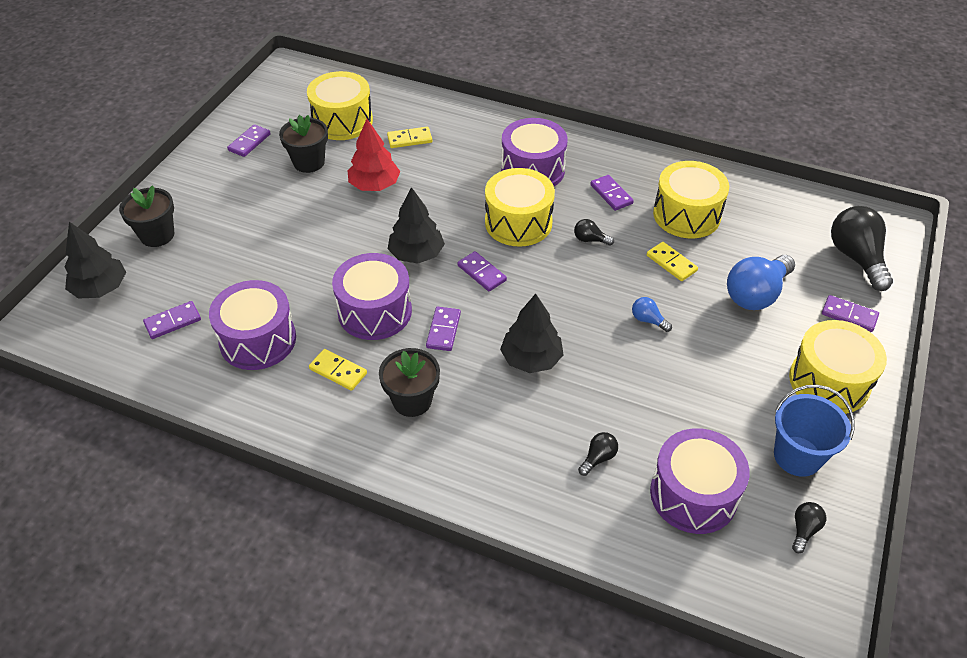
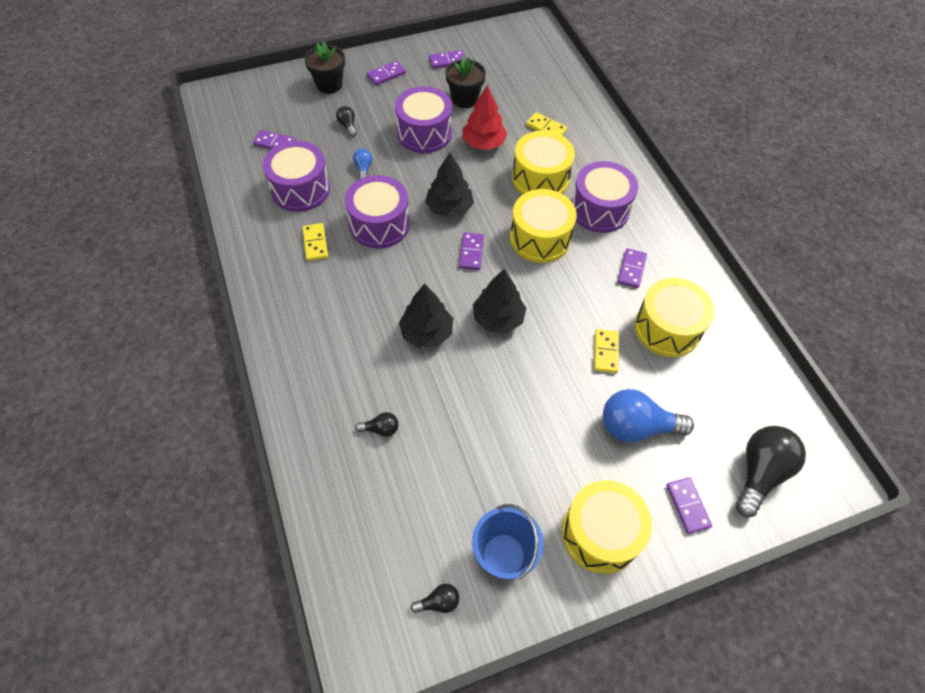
camera: 45 degrees right, 10 degrees up
black tree [65,222,126,299] -> black tree moved to [473,269,526,333]
yellow drum [307,71,373,140] -> yellow drum moved to [512,131,575,194]
black flower pot [379,348,440,417] -> none
purple domino [426,307,461,351] -> purple domino moved to [367,61,406,85]
black light bulb [574,219,614,246] -> black light bulb moved to [336,106,357,137]
blue light bulb [632,297,672,332] -> blue light bulb moved to [353,149,372,179]
purple drum [650,428,750,534] -> purple drum moved to [395,86,452,153]

